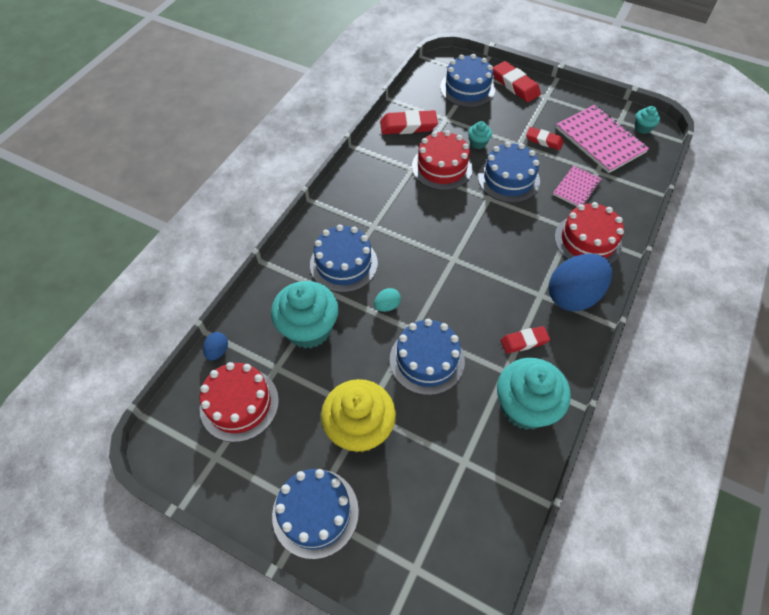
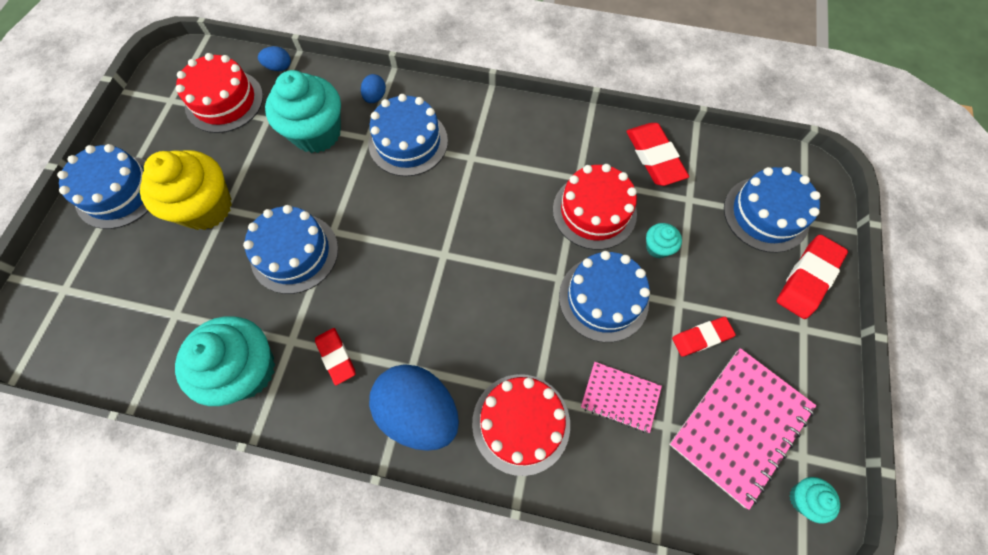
camera: 75 degrees right, 10 degrees up
turquoise egg [374,288,401,312] -> none
red eraser [526,127,564,150] -> red eraser turned 60 degrees clockwise [672,317,736,357]
none -> blue egg [361,74,386,103]

